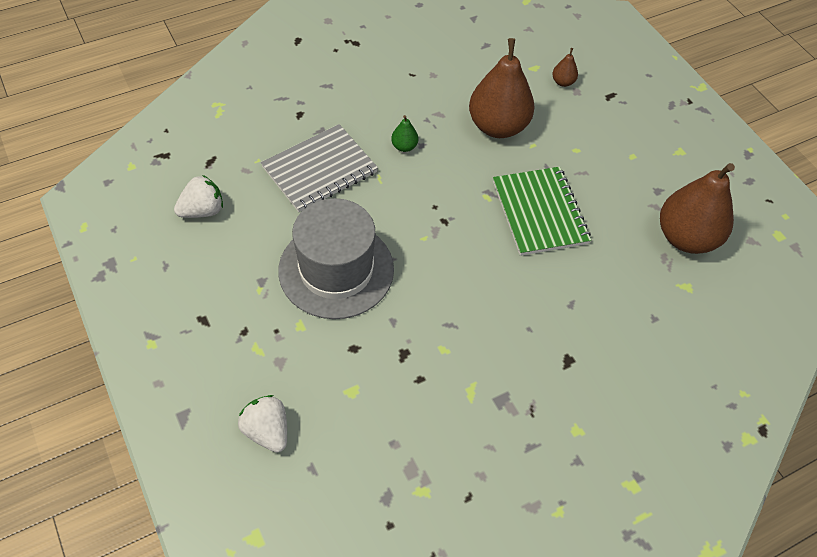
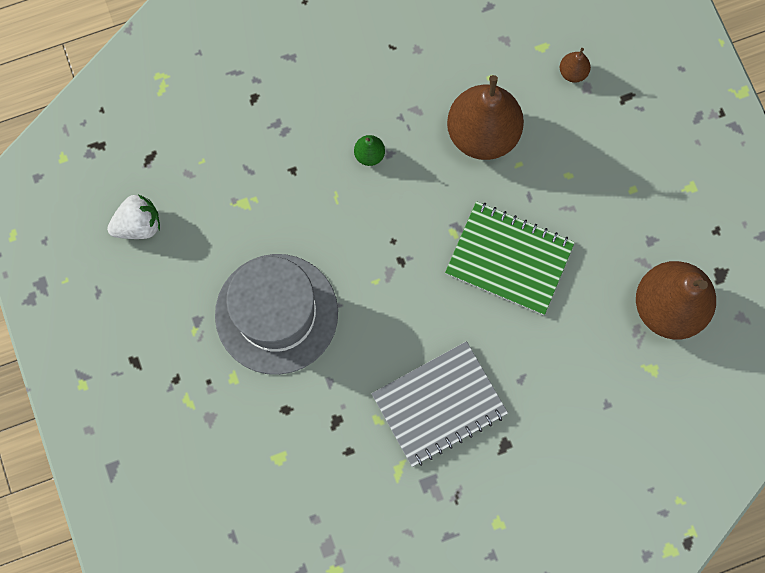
camera: 10 degrees right, 20 degrees up
white strawberry [238,395,287,453] -> none
grey notebook [261,124,378,212] -> grey notebook moved to [371,341,508,467]
green notebook [493,167,591,256] -> green notebook turned 60 degrees counterclockwise [445,201,575,315]

